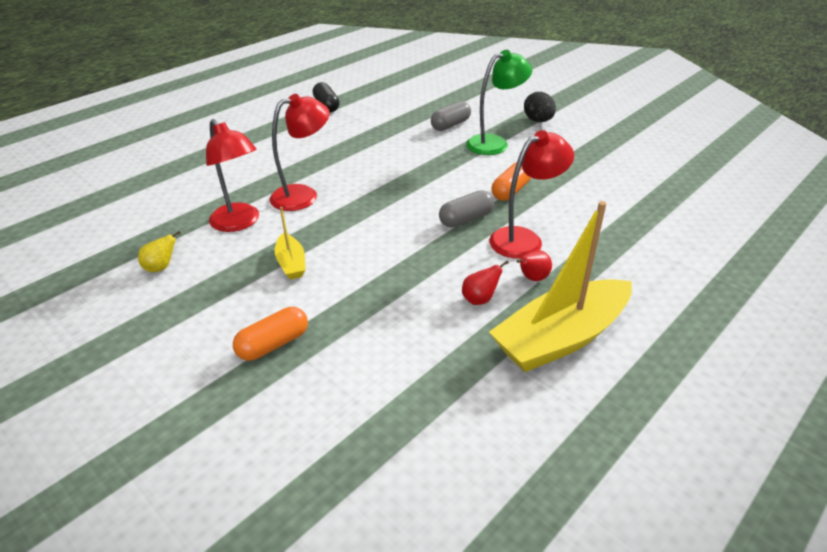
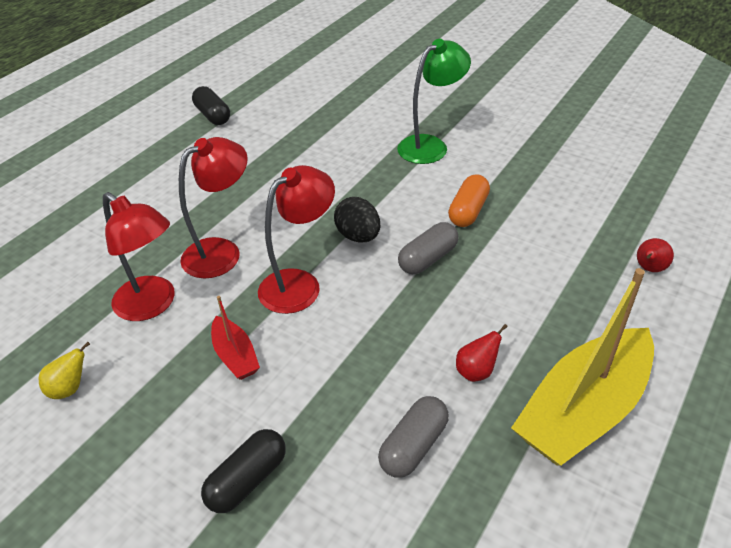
camera: 10 degrees left, 5 degrees up
orange capsule [233,307,308,361] -> black capsule [201,429,286,513]
yellow boat [275,207,305,280] -> red boat [211,296,260,380]
grey capsule [431,101,471,131] -> grey capsule moved to [378,396,449,478]
red lamp [489,130,574,259] -> red lamp moved to [258,165,335,314]
red pear [517,250,552,281] -> red pear moved to [637,238,674,272]
black egg [524,92,556,122] -> black egg moved to [334,197,380,242]

